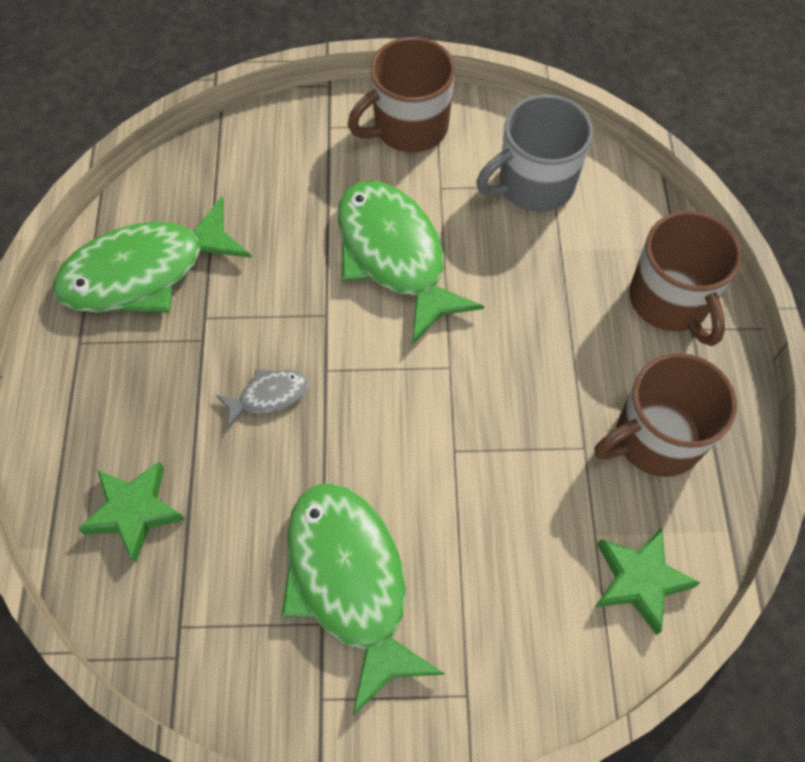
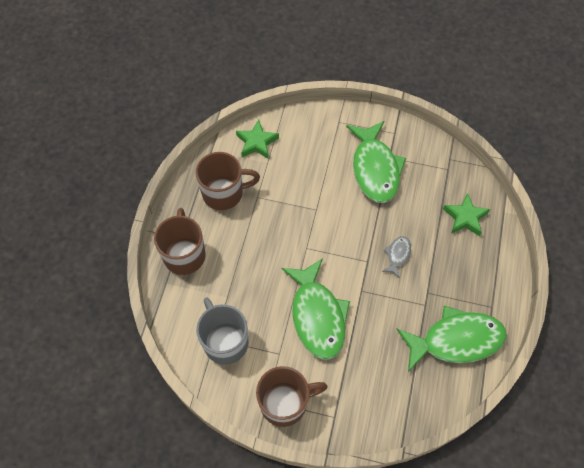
camera: 165 degrees left, 0 degrees up
grey fish [216,369,308,428] -> grey fish turned 120 degrees clockwise [382,236,411,278]
grey mug [476,94,593,212] -> grey mug turned 105 degrees counterclockwise [196,297,249,365]

